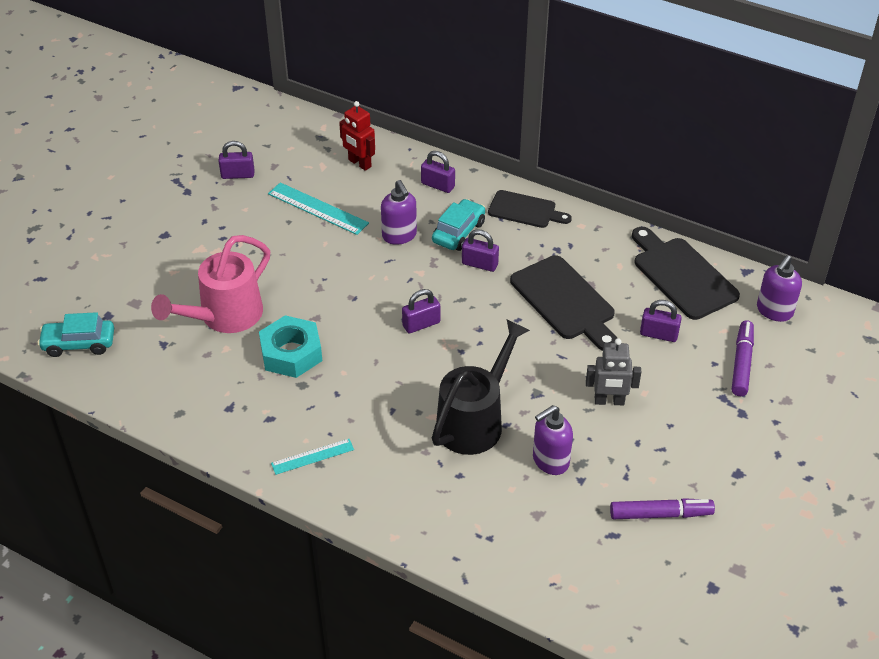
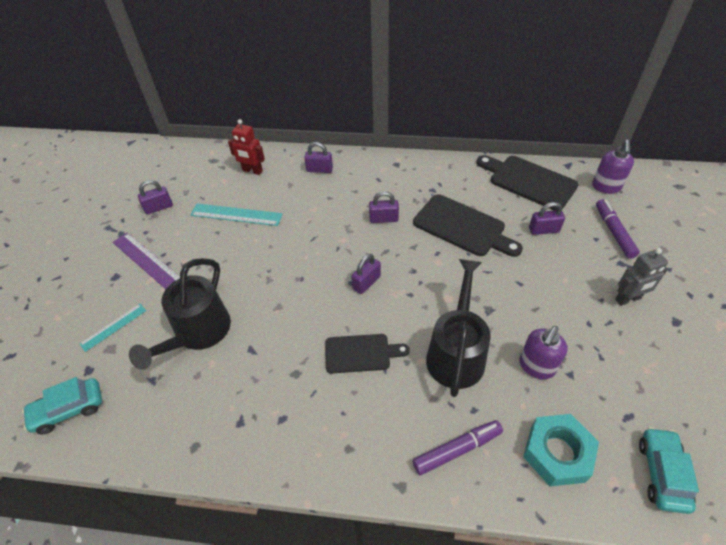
camera: 20 degrees left, 5 degrees up
pink watering can [151,235,270,333] -> black watering can [129,258,231,370]
turquoise nut [259,315,322,378] -> turquoise nut moved to [523,414,599,486]
turquoise ruler [271,439,354,475] -> turquoise ruler moved to [80,304,146,352]
purple soap dispenser [381,180,417,245] -> none
turquoise car [432,199,485,251] -> turquoise car moved to [639,427,699,514]
black cutting board [488,190,572,228] -> black cutting board moved to [325,334,410,373]
grey robot [586,338,641,405] -> grey robot moved to [615,248,668,306]
purple marker [610,498,715,519] -> purple marker moved to [412,420,503,475]
none -> purple ruler [113,232,180,289]

